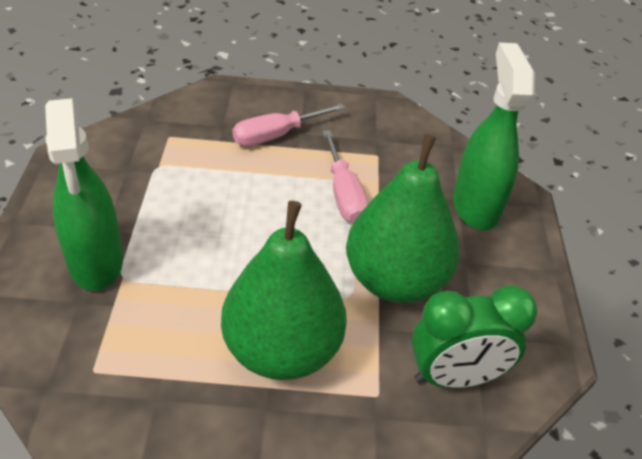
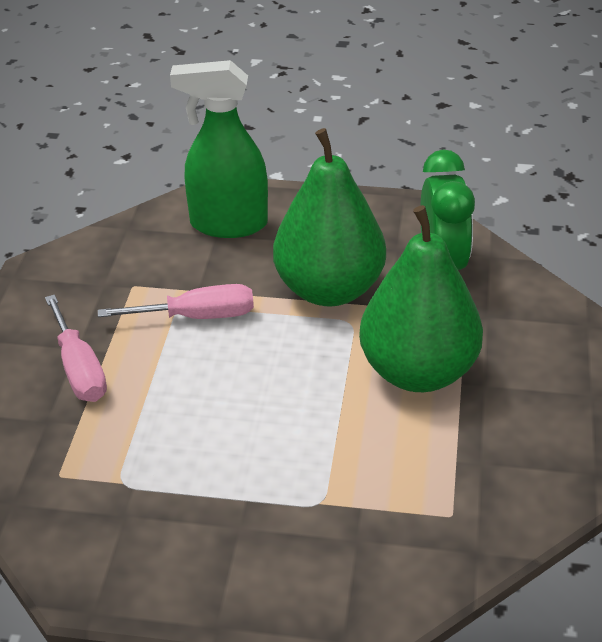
camera: 80 degrees left, 5 degrees down
green spray bottle [45,98,123,291] -> none

